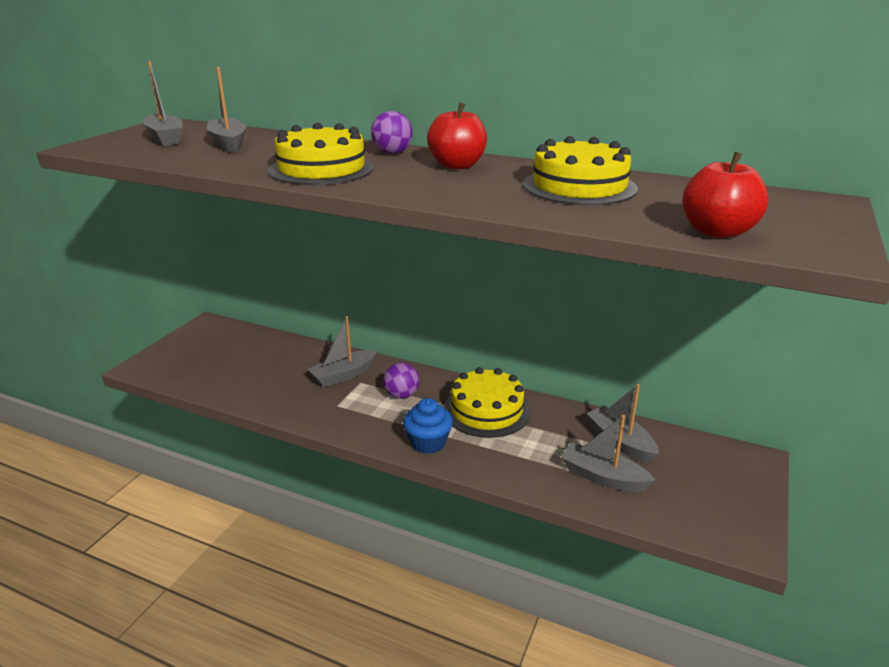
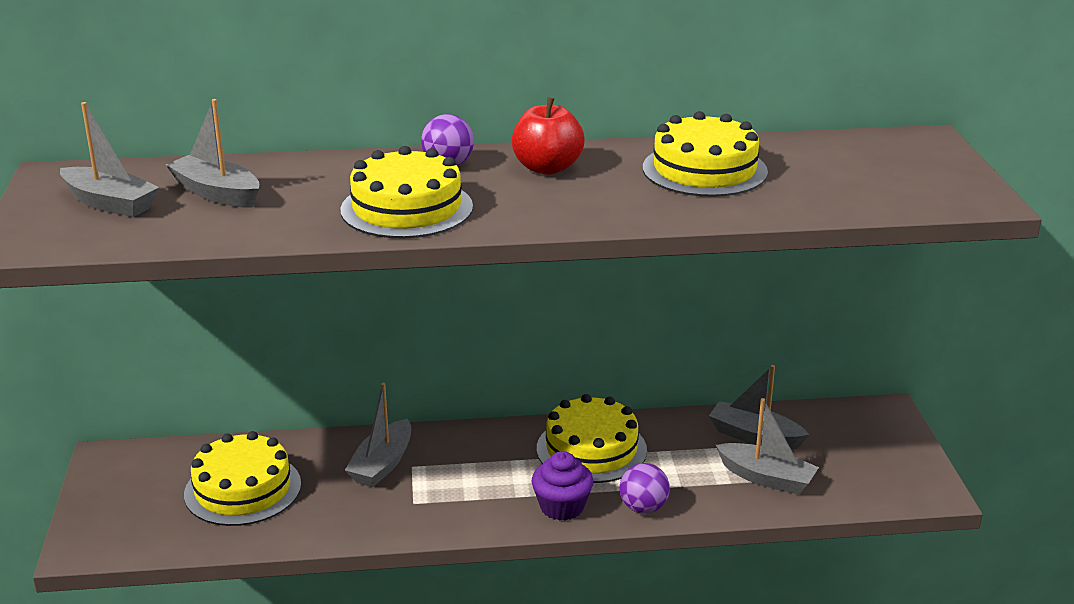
camera: 30 degrees left, 0 degrees up
purple ball [383,363,420,399] -> purple ball moved to [620,463,670,514]
blue cupcake [403,398,453,454] -> purple cupcake [532,451,594,521]
grey boat [561,415,655,492] -> grey boat turned 150 degrees counterclockwise [716,398,819,494]
red apple [682,152,769,238] -> none
none -> yellow cake [184,431,301,526]

